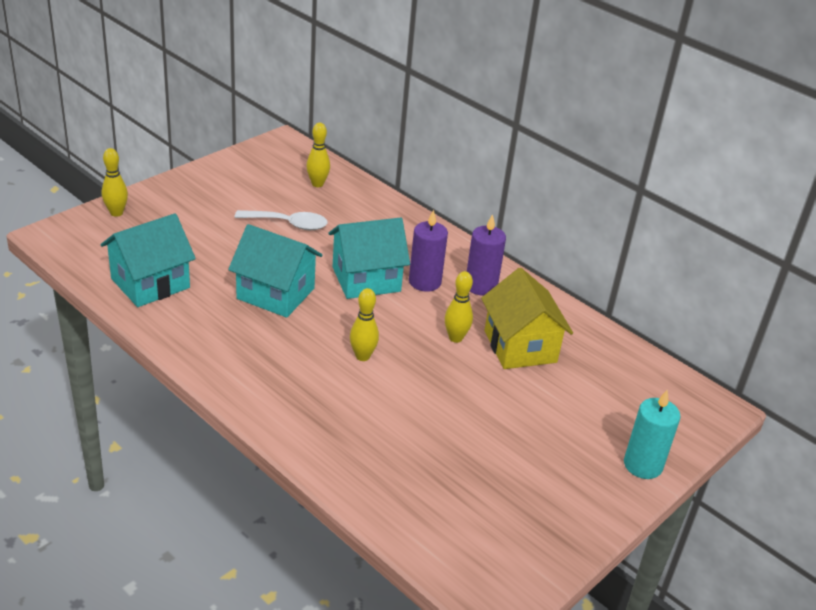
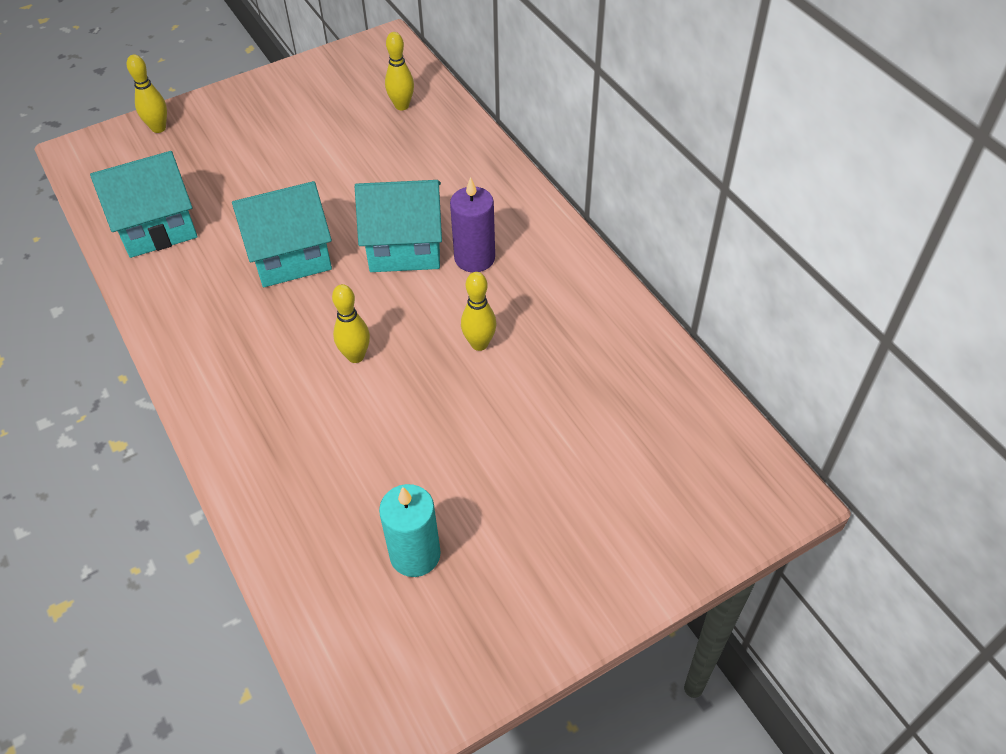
camera: 20 degrees right, 15 degrees up
turquoise house [228,224,323,318] -> turquoise house turned 60 degrees counterclockwise [232,181,332,287]
white spoon [235,210,327,230] -> none
purple candle [467,214,506,296] -> none
yellow house [481,268,573,369] -> none
turquoise candle [624,390,681,479] -> turquoise candle moved to [379,484,441,577]

